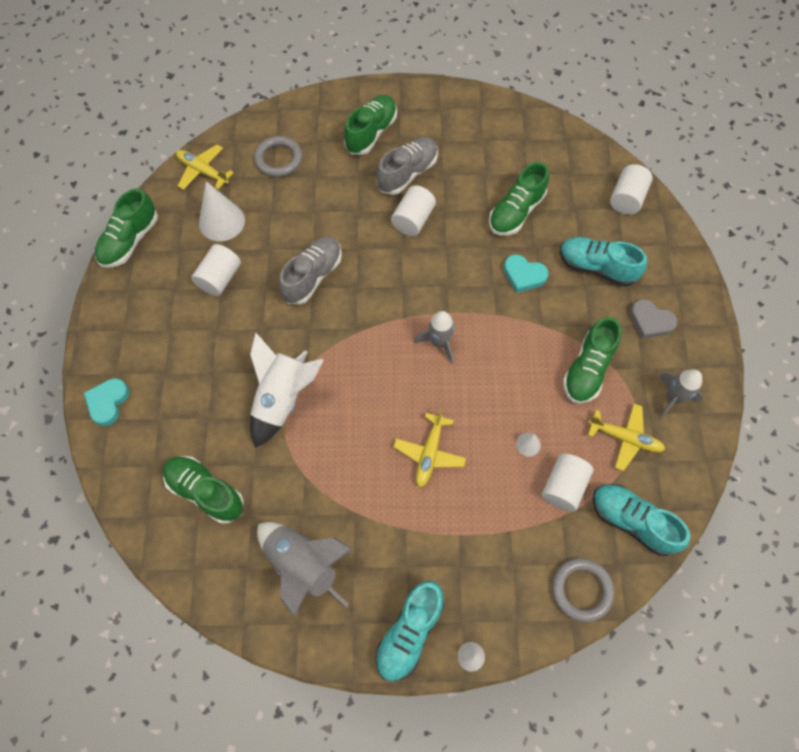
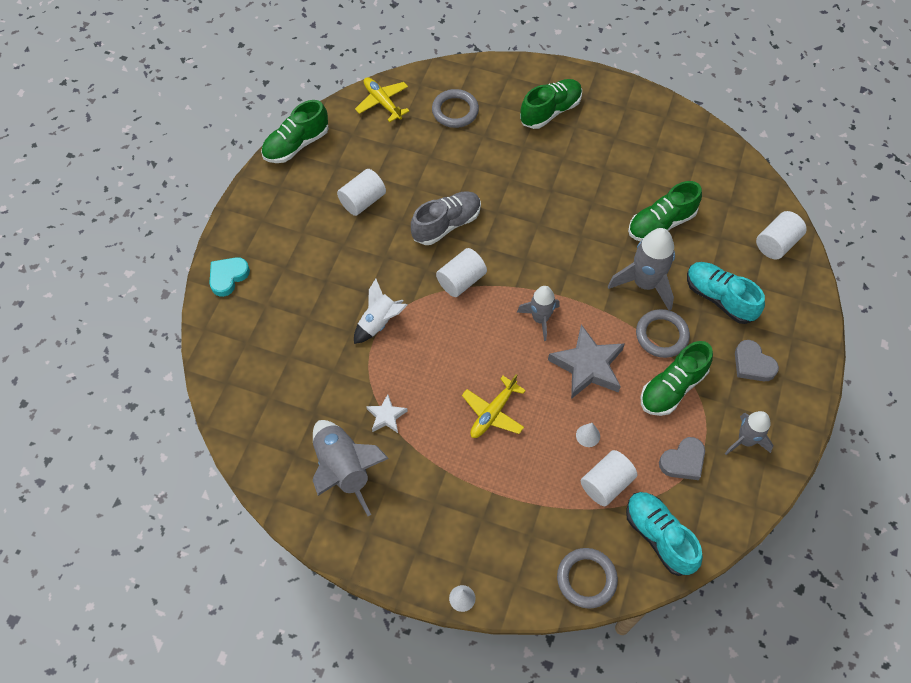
camera: 20 degrees right, 5 degrees down
green shoe [163,456,244,524] -> none
white cone [199,181,245,241] -> none
white rocket [250,332,324,448] -> white rocket [354,279,407,344], size x0.64
turquoise shoe [375,581,444,682] -> none
grey shoe [377,137,438,195] -> none
white cylinder [391,185,436,236] -> white cylinder moved to [436,248,487,297]
turquoise heart [503,254,549,293] -> grey rocket [608,228,675,311]
yellow plane [588,404,666,471] -> grey heart [659,437,705,480]
none -> white star [366,394,408,433]
none -> grey star [548,324,625,399]
none -> grey ring [636,309,690,358]

